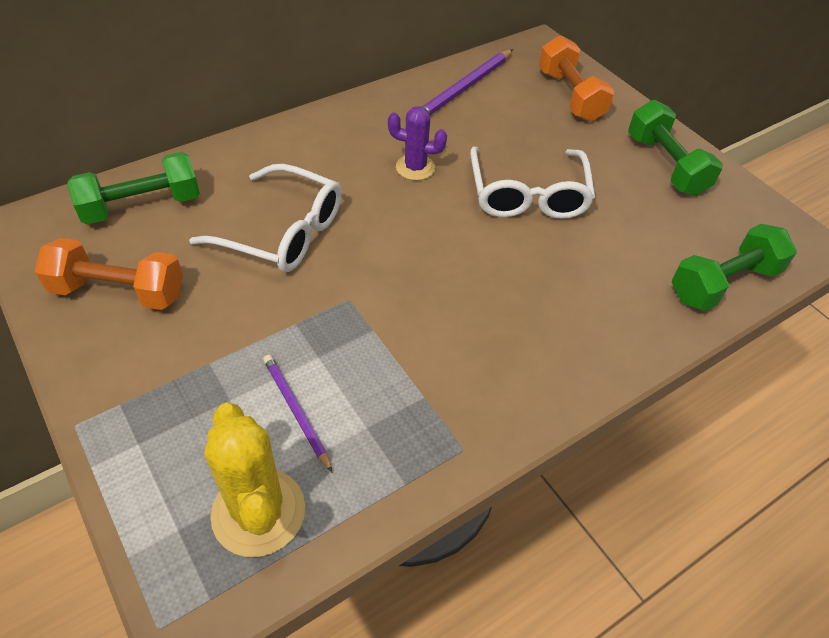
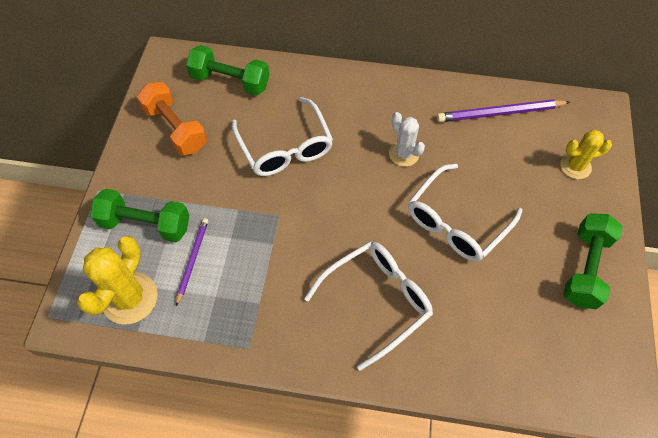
camera: 45 degrees right, 10 degrees up
purple cactus [388,106,447,181] -> white cactus [389,112,425,167]
orange dumbbell [539,35,614,122] -> yellow cactus [560,130,612,179]
green dumbbell [672,224,797,311] -> green dumbbell moved to [90,189,189,242]
none -> white glasses [304,241,433,371]

